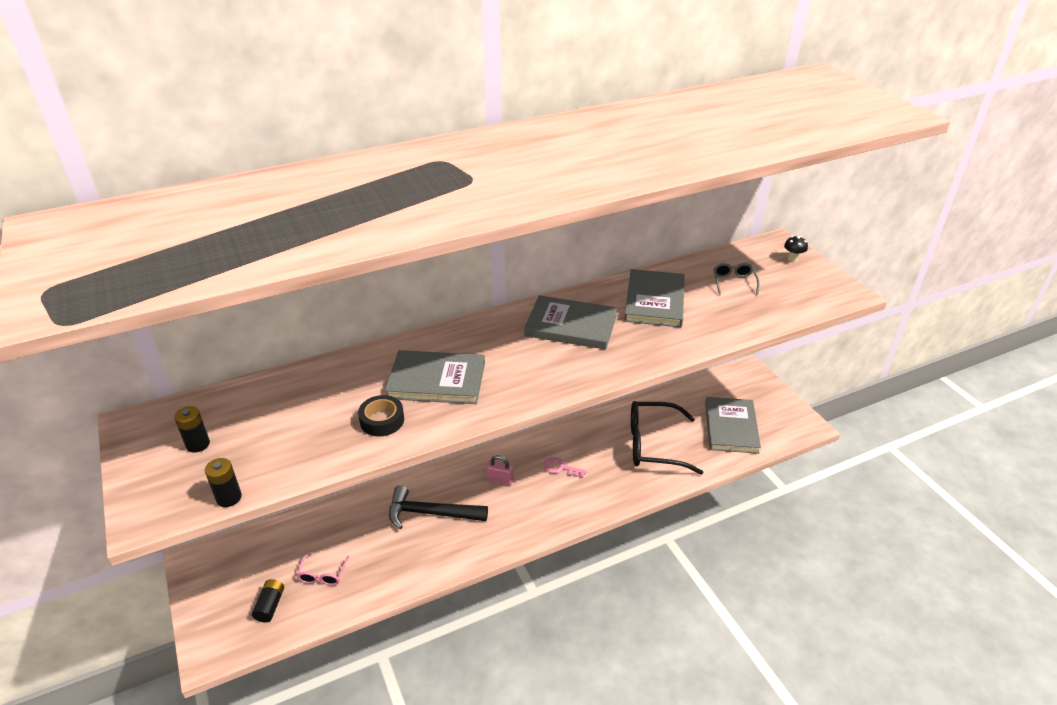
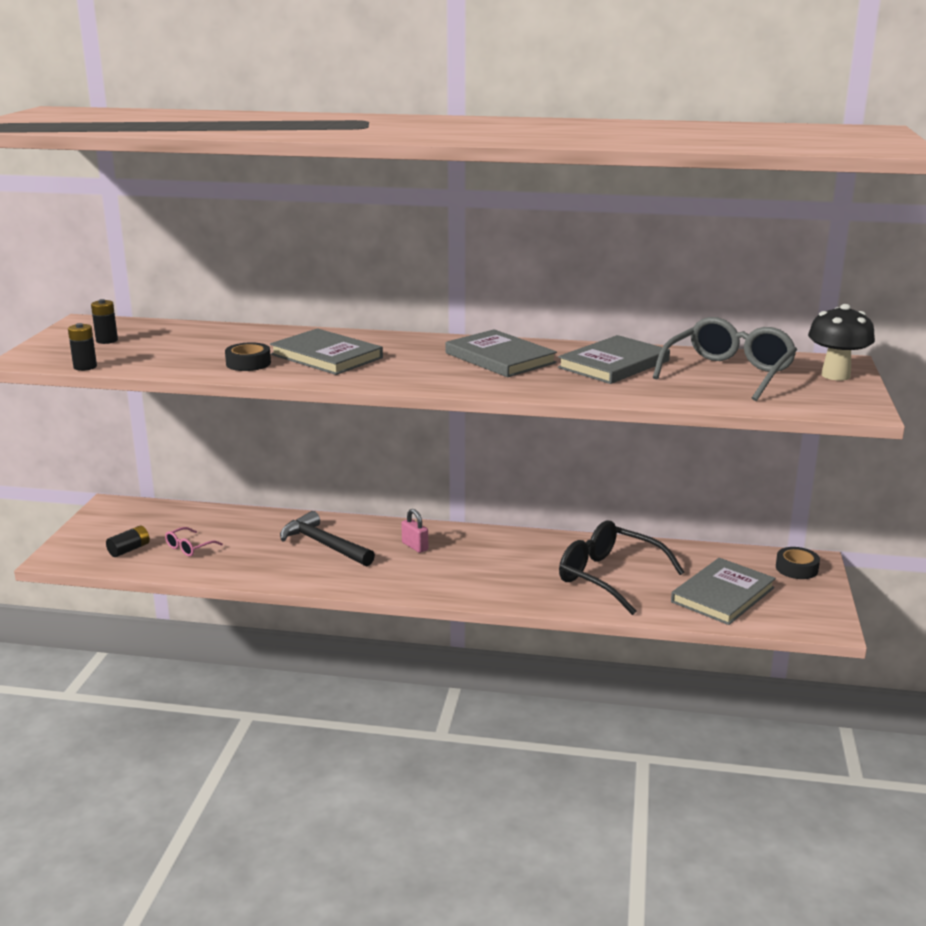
camera: 35 degrees right, 15 degrees down
pink key [543,457,587,478] -> none
grey glasses [714,263,760,295] -> grey glasses [653,317,797,401], size x2.19
black mushroom [784,236,808,262] -> black mushroom [808,304,875,381], size x2.08
none -> black tape [776,547,820,579]

